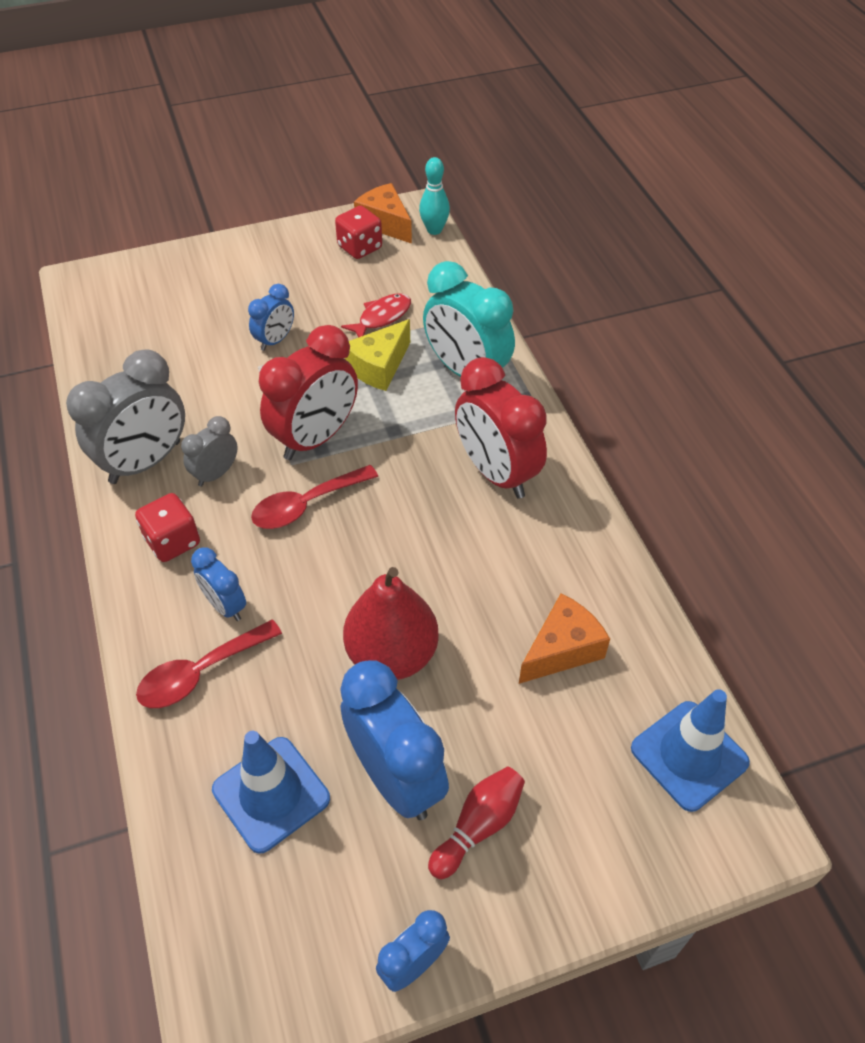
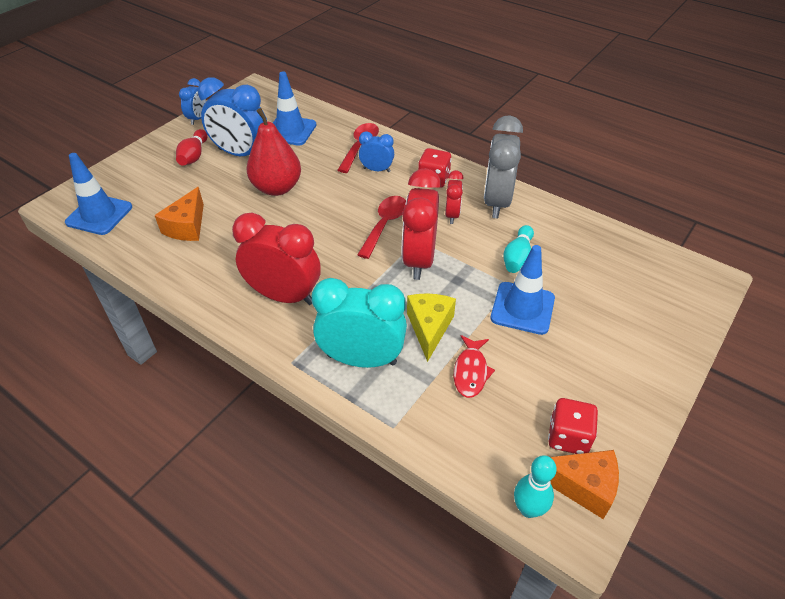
camera: 145 degrees right, 5 degrees down
grey clock [181,416,238,487] -> red clock [445,170,464,224]
blue clock [248,284,294,351] -> blue traffic cone [491,245,555,335]
none -> turquoise bowling pin [503,225,534,273]

